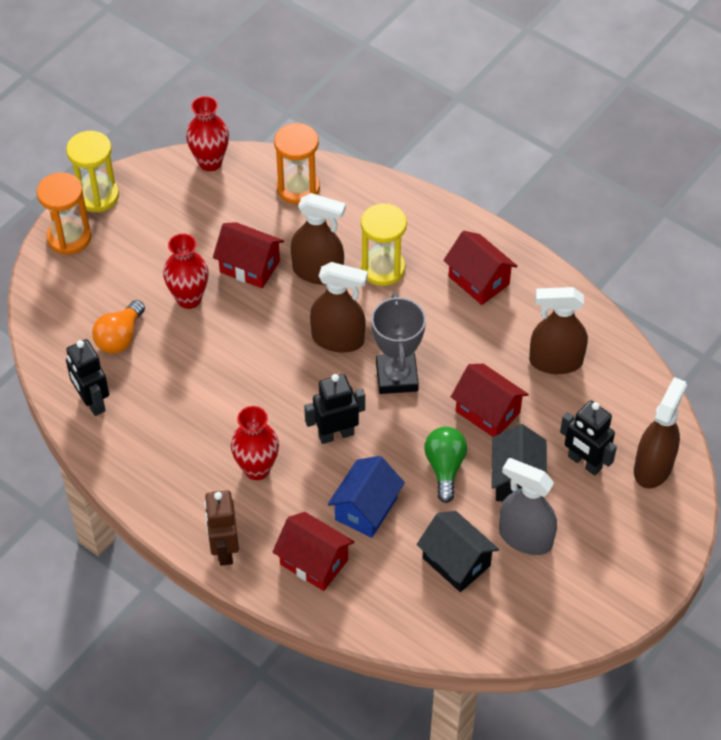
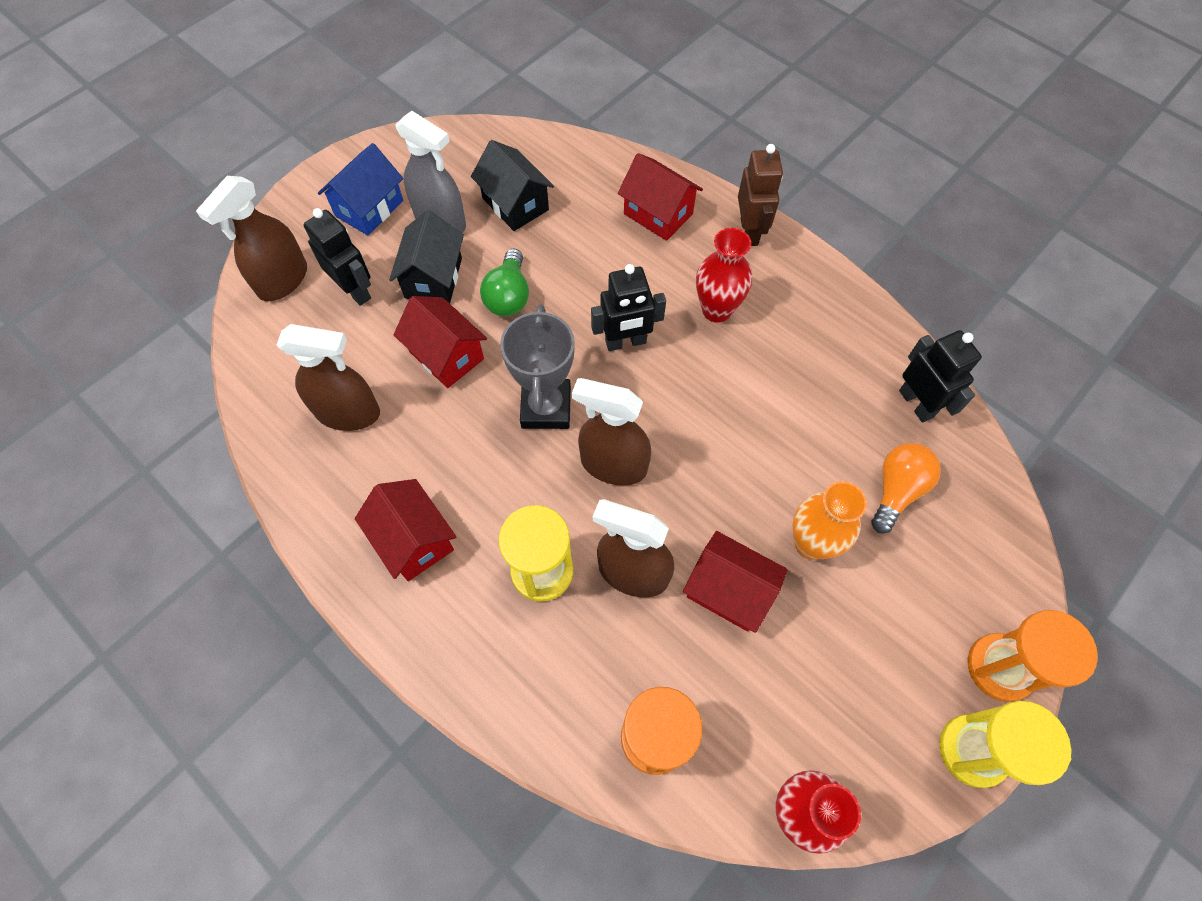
camera: 175 degrees left, 10 degrees up
red vase [163,233,209,309] -> orange vase [792,481,867,560]
blue house [328,456,405,538] -> blue house moved to [318,143,403,235]

